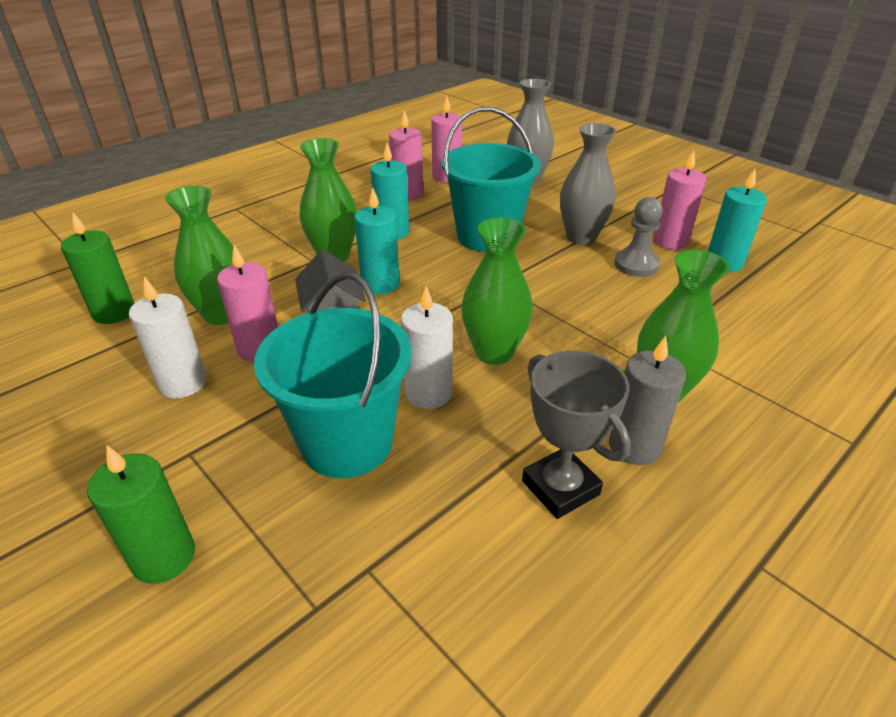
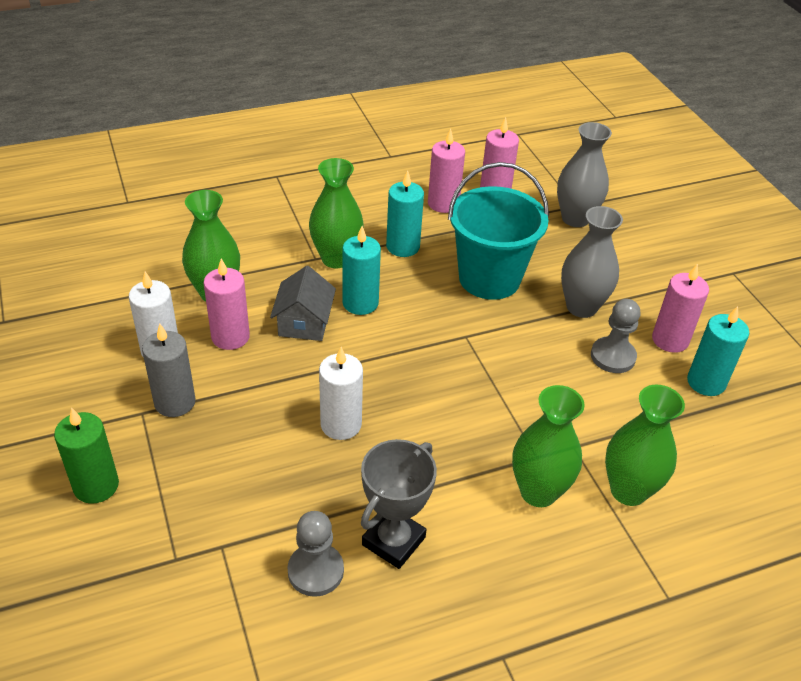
camera: 20 degrees right, 5 degrees up
green candle [61,212,134,324] -> none
turquoise bucket [254,272,412,478] -> none
green vase [461,217,533,365] -> green vase moved to [605,385,685,506]
grey trophy [522,351,631,519] -> grey trophy turned 45 degrees clockwise [361,439,437,569]
grey candle [609,336,686,465] -> grey candle moved to [142,324,196,417]
none -> grey pawn [288,511,344,597]

